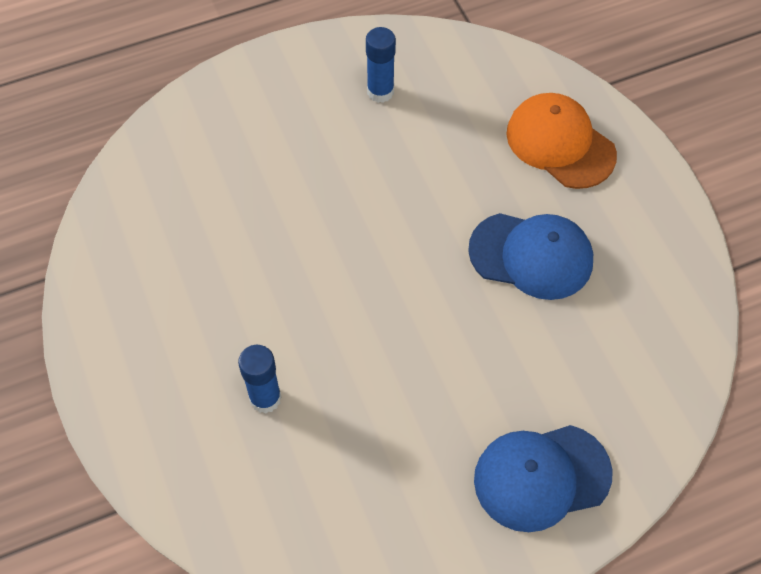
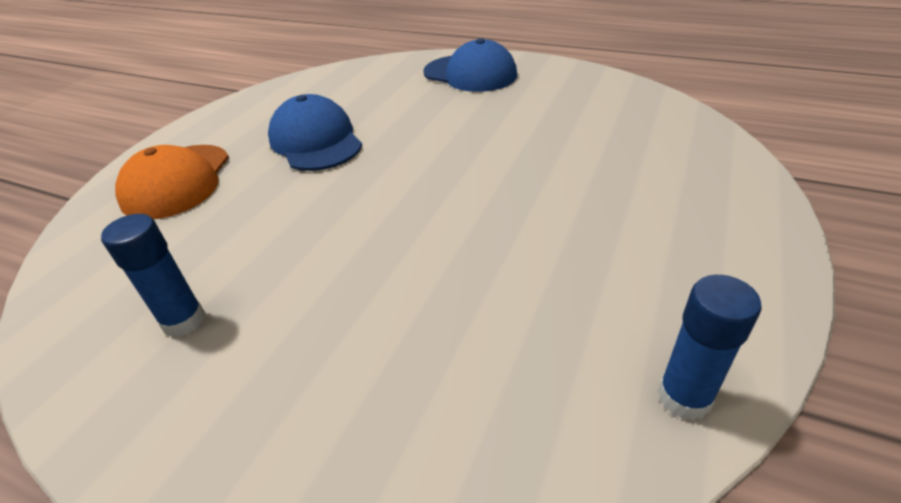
camera: 130 degrees left, 20 degrees down
blue glue stick [238,345,282,413] -> blue glue stick moved to [658,275,762,421]

